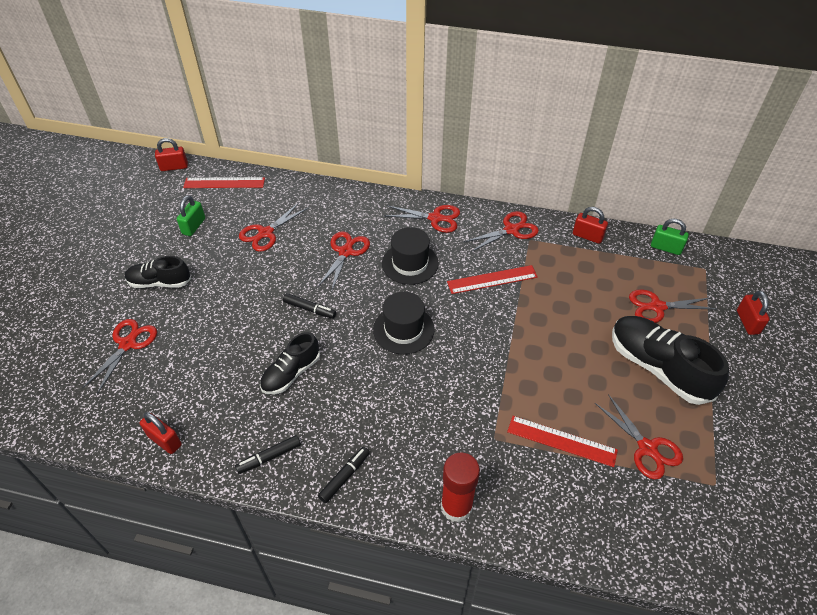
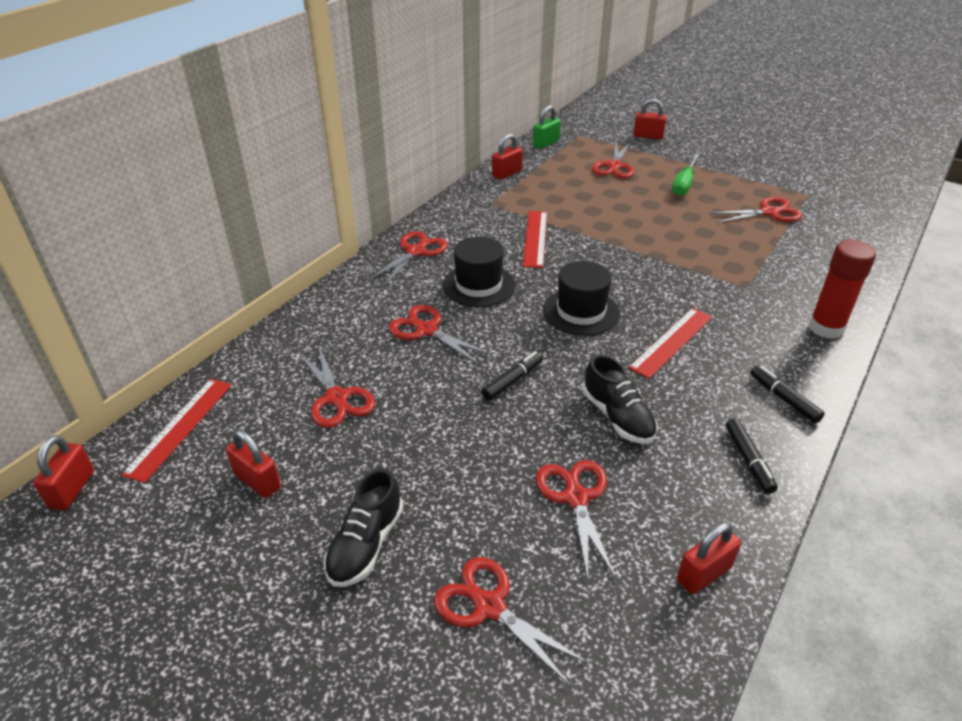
camera: 70 degrees left, 10 degrees down
green padlock [177,195,205,236] -> red padlock [226,430,281,498]
red scissors [463,211,539,252] -> red scissors moved to [536,460,617,579]
red ruler [507,416,618,467] -> red ruler moved to [628,308,712,379]
black shoe [612,316,729,405] -> green screwdriver [672,154,699,196]

